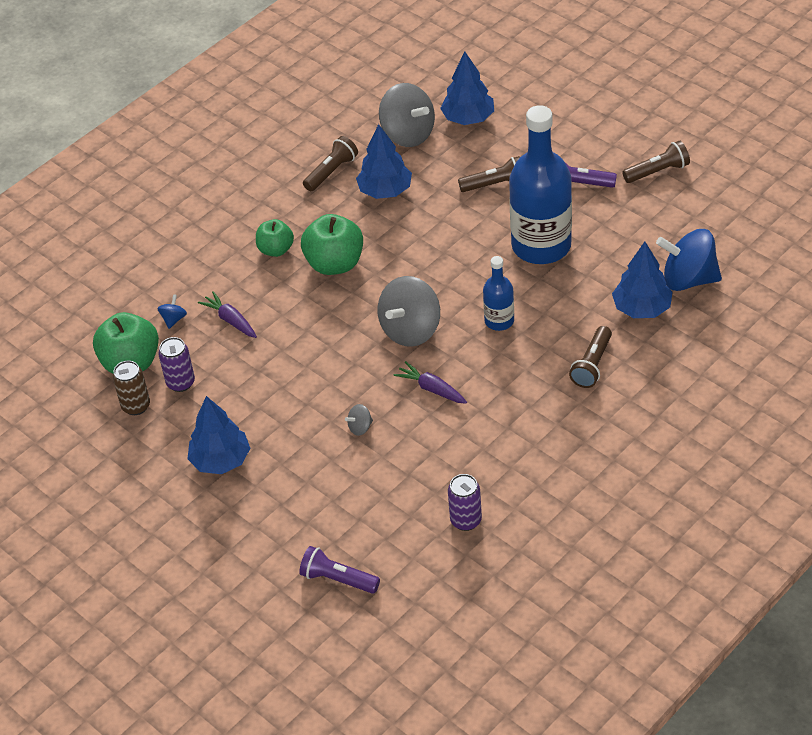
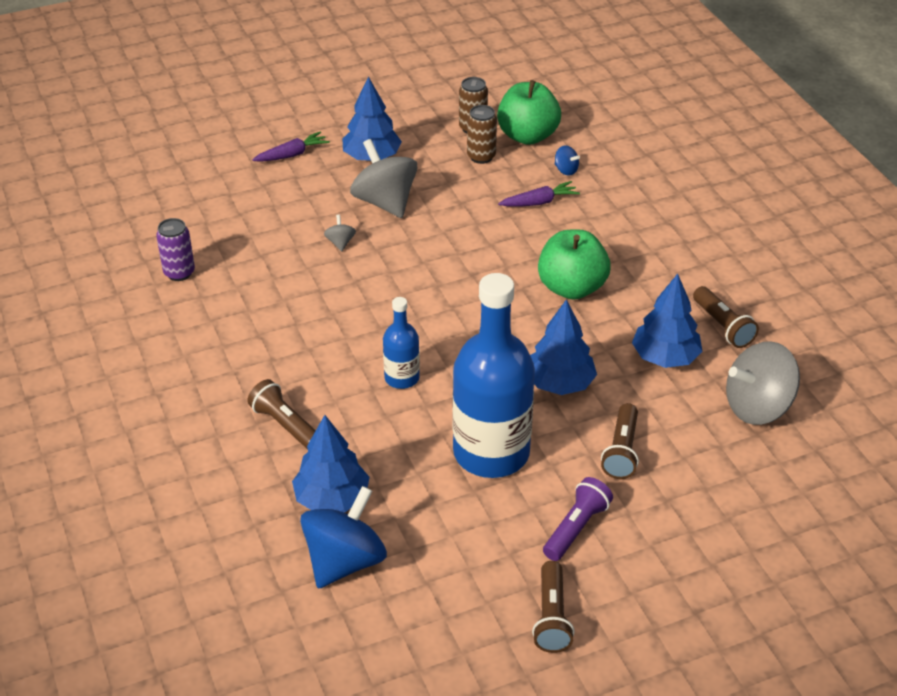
camera: 110 degrees right, 5 degrees down
purple can [159,337,195,392] -> brown can [467,105,497,164]
green apple [256,219,294,257] -> none
purple flashlight [299,546,380,594] -> none
grey spinning top [378,276,440,347] -> grey spinning top moved to [350,139,417,218]
purple carrot [394,361,467,404] -> purple carrot moved to [252,131,330,162]
blue tree [440,52,494,125] -> blue tree moved to [530,299,597,395]

